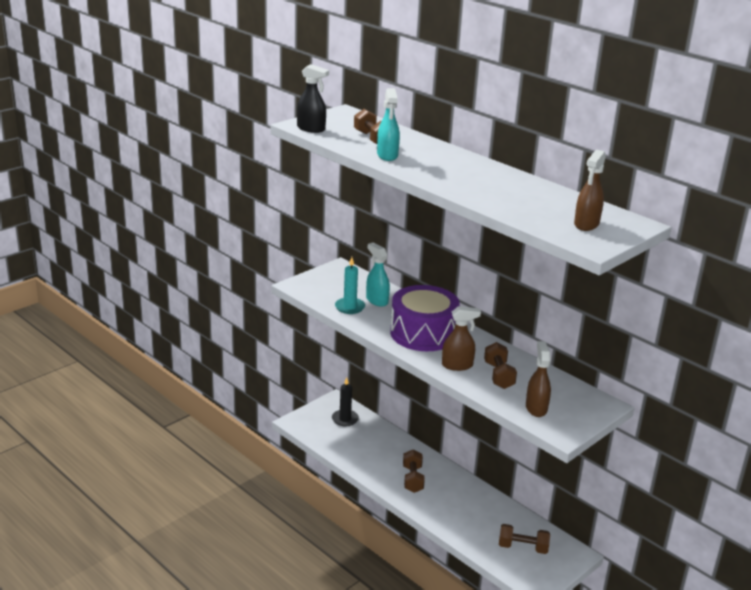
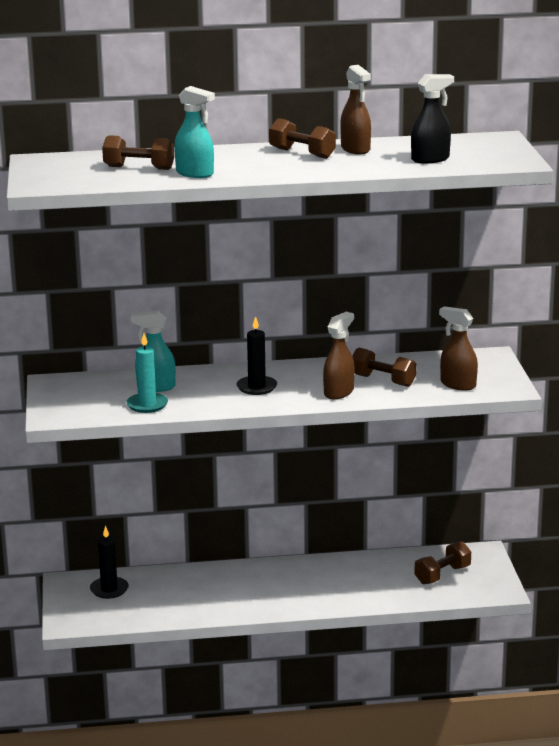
camera: 50 degrees left, 5 degrees down
black spray bottle [297,64,329,133] -> black spray bottle moved to [411,74,454,164]
purple drum [390,285,460,351] -> black candle [237,316,277,395]
brown dumbbell [403,449,425,493] -> brown dumbbell moved to [269,118,336,159]
brown spray bottle [574,150,606,231] -> brown spray bottle moved to [340,65,371,154]

